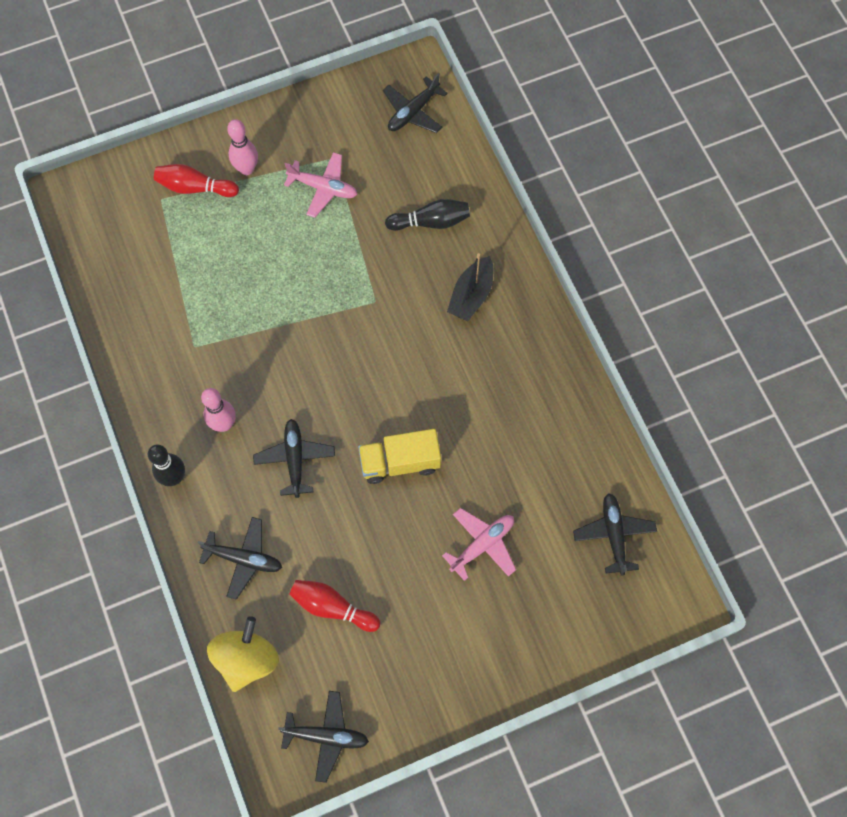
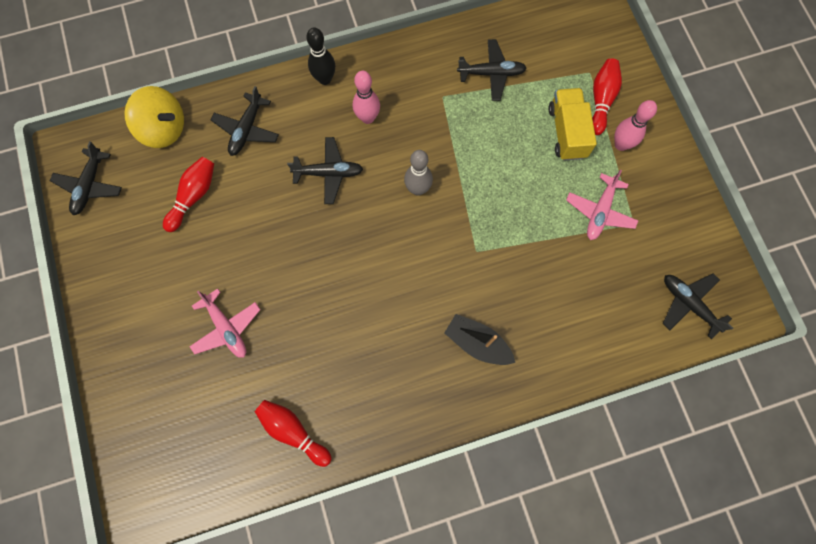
camera: 95 degrees right, 5 degrees up
yellow truck [358,429,441,484] -> yellow truck moved to [548,88,597,161]
black bowling pin [385,199,470,231] -> none
black plane [573,493,657,576] -> black plane moved to [457,39,527,101]
none -> red bowling pin [255,400,332,467]
none -> grey bowling pin [404,150,433,196]

